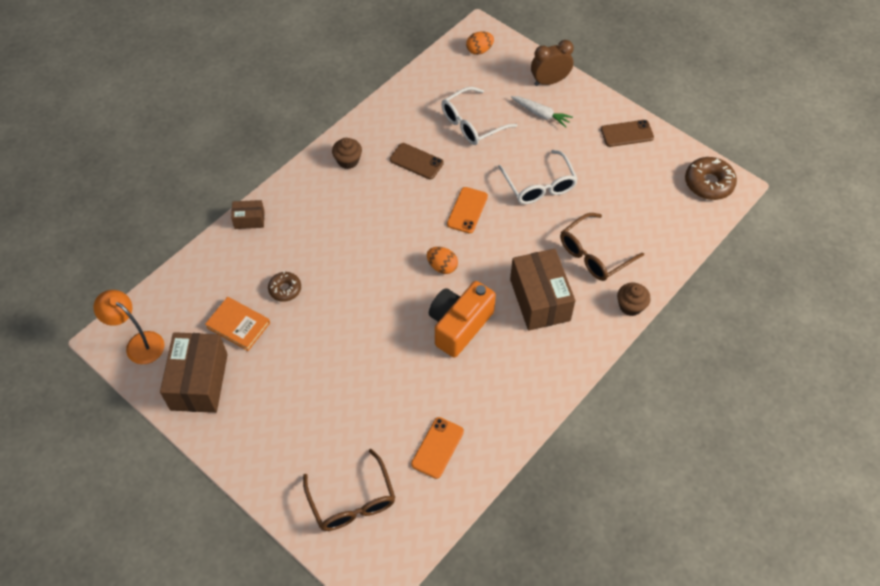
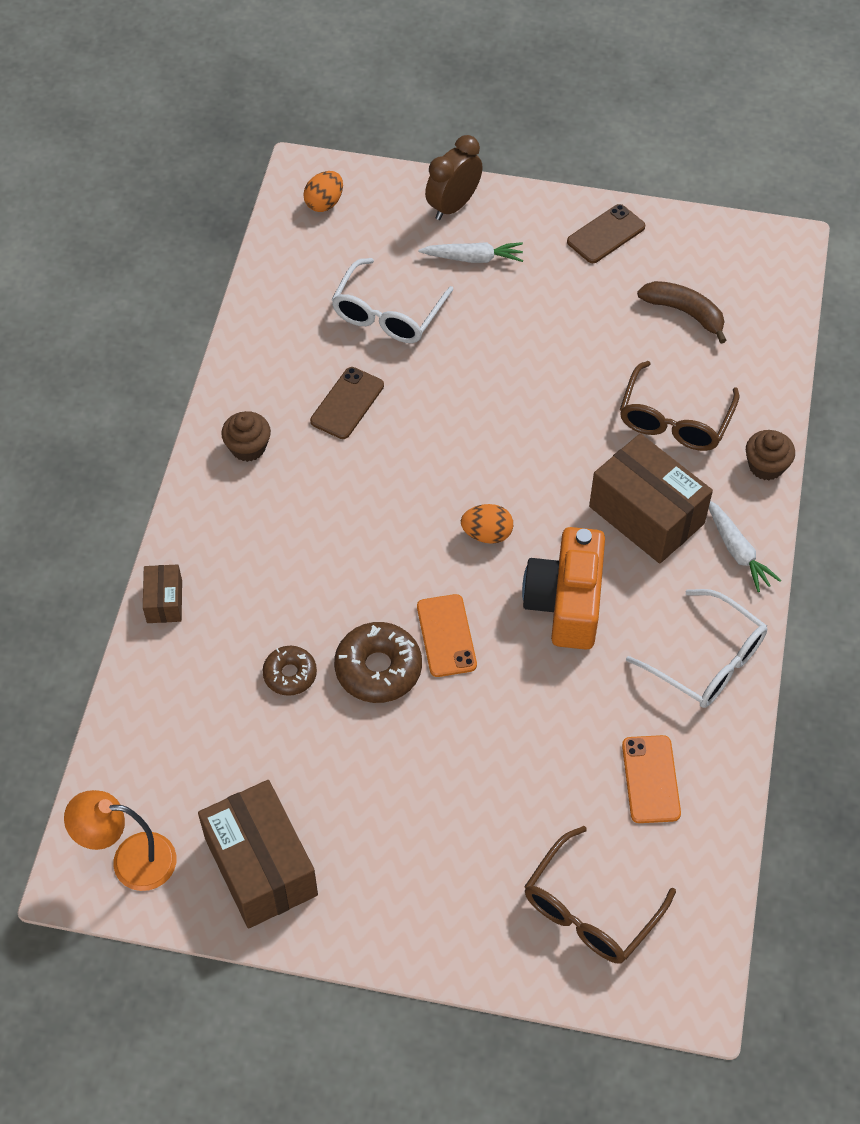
camera: 30 degrees left, 0 degrees up
orange book [205,297,270,351] -> none
brown box [231,200,265,229] -> brown box turned 60 degrees counterclockwise [143,564,182,623]
brown glasses [303,449,395,531] -> brown glasses turned 90 degrees clockwise [524,826,676,963]
brown phone [390,143,444,179] -> brown phone turned 60 degrees counterclockwise [310,367,384,439]
orange phone [447,187,488,233] -> orange phone moved to [417,594,477,677]
white glasses [498,150,578,204] -> white glasses moved to [626,589,767,708]
brown donut [685,157,737,200] -> brown donut moved to [334,622,422,703]
none -> brown banana [637,281,727,344]
none -> white carrot [709,501,781,592]

